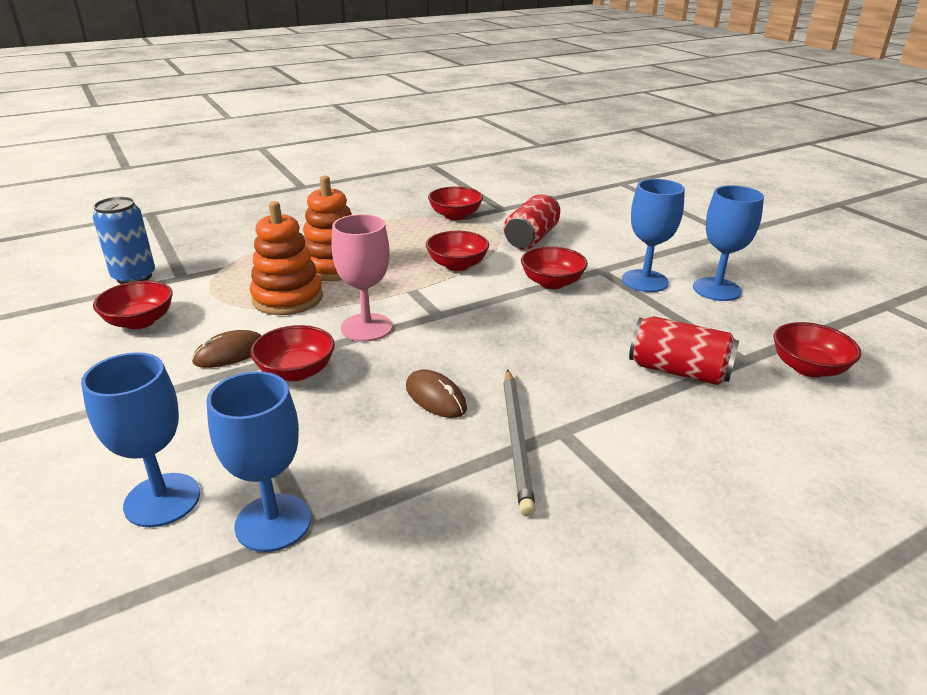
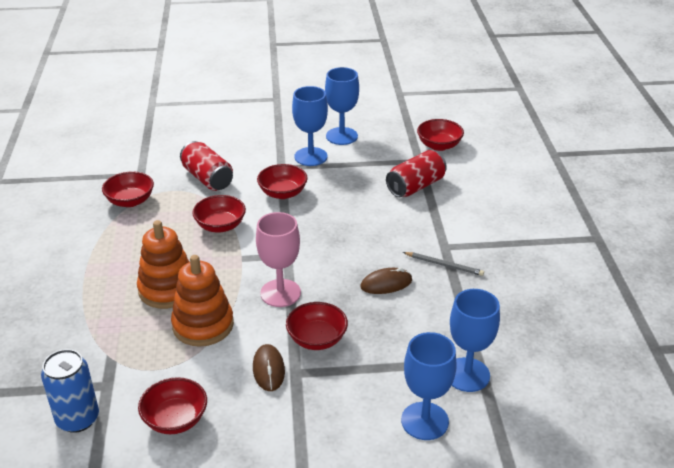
camera: 65 degrees left, 5 degrees up
grey pencil [503,369,536,517] -> grey pencil [403,252,484,276], size x0.64

